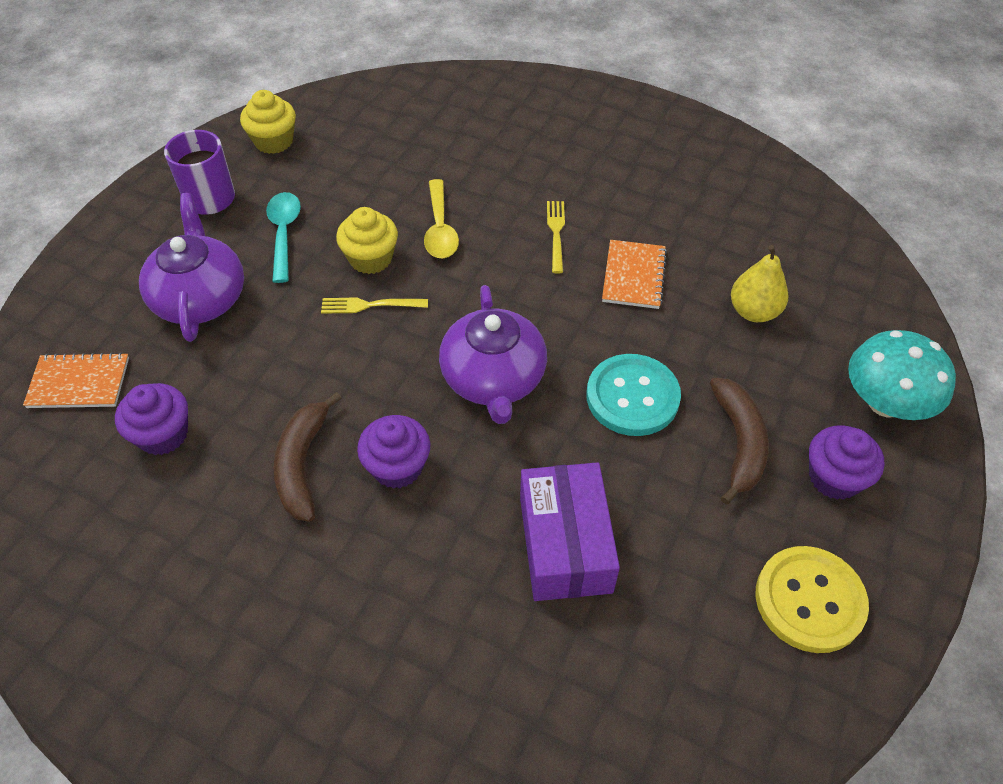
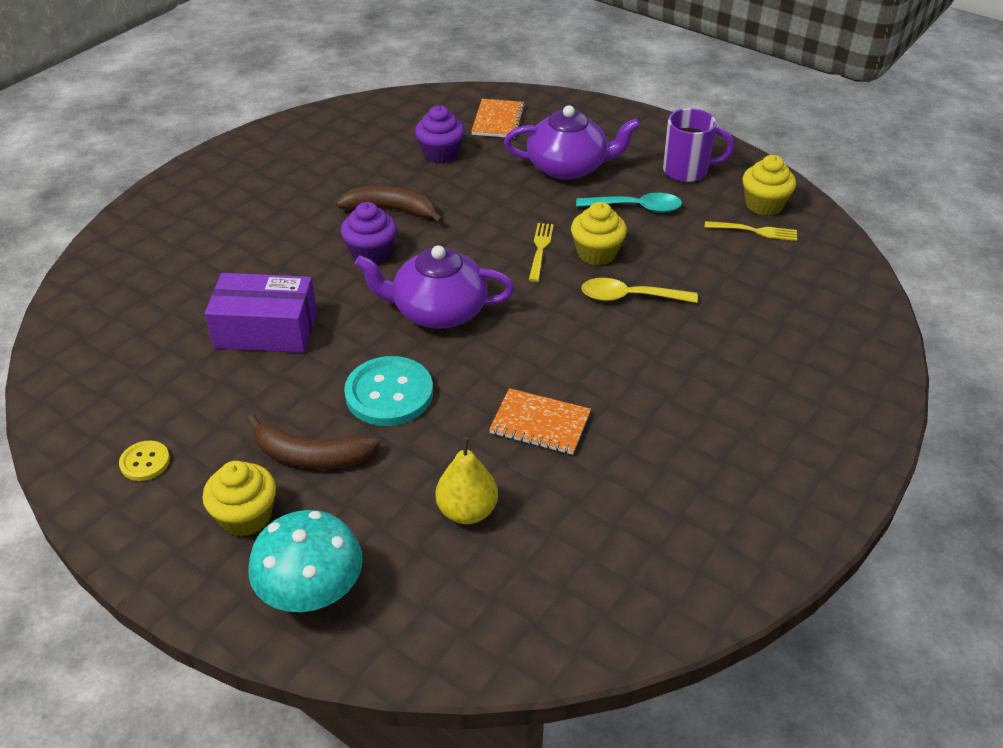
camera: 100 degrees right, 10 degrees down
yellow fork [547,201,565,273] -> yellow fork moved to [704,221,797,241]
yellow button [756,546,869,653] -> yellow button [119,441,170,481], size x0.52
purple cupcake [809,425,885,500] -> yellow cupcake [203,461,276,537]

